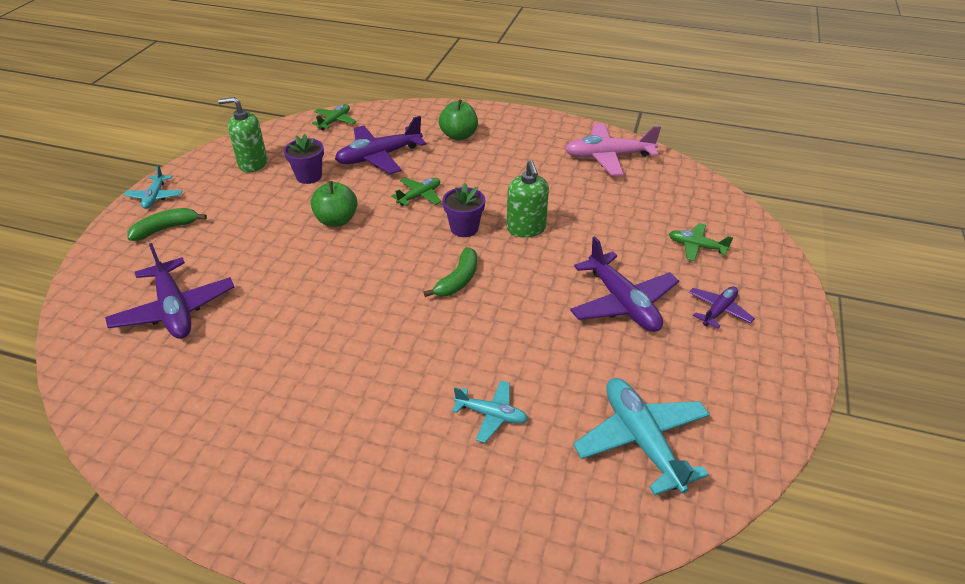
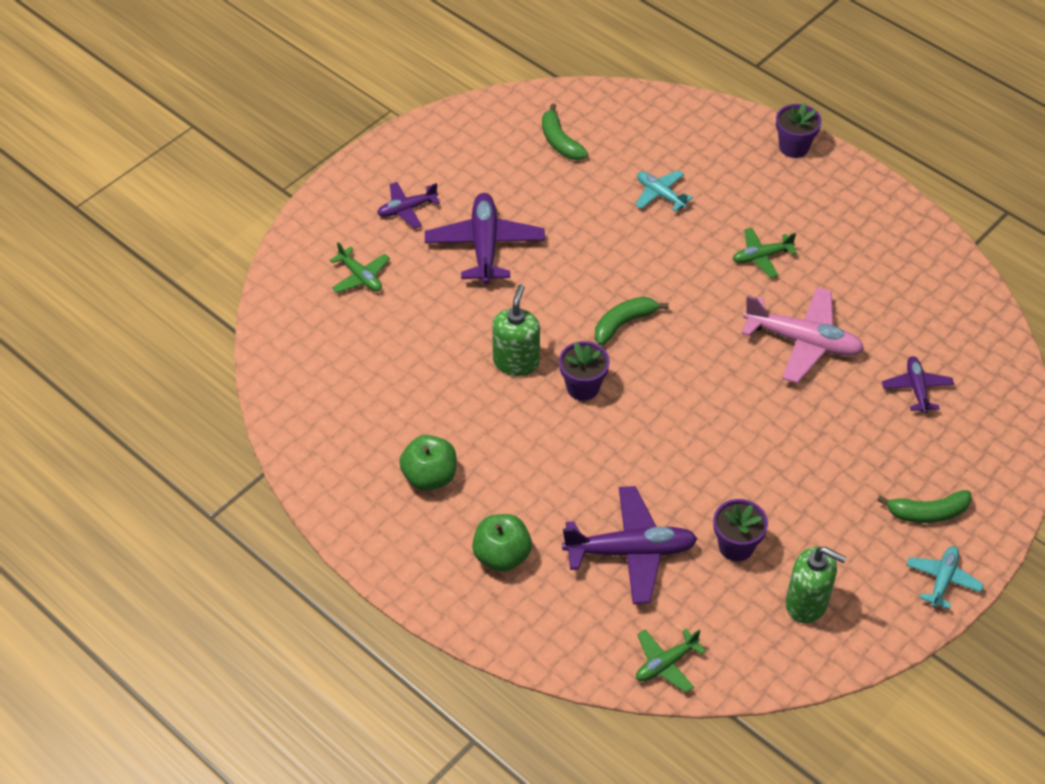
camera: 155 degrees left, 10 degrees up
purple plane [105,243,234,339] -> purple plane [882,356,954,414], size x0.56
green apple [311,181,357,227] -> green apple moved to [399,435,456,491]
green plane [391,178,441,206] -> green plane moved to [733,228,797,278]
pink plane [565,123,661,176] -> pink plane moved to [742,287,864,383]
turquoise plane [573,378,710,496] -> green banana [542,103,588,160]
none -> purple flower pot [776,103,822,158]

